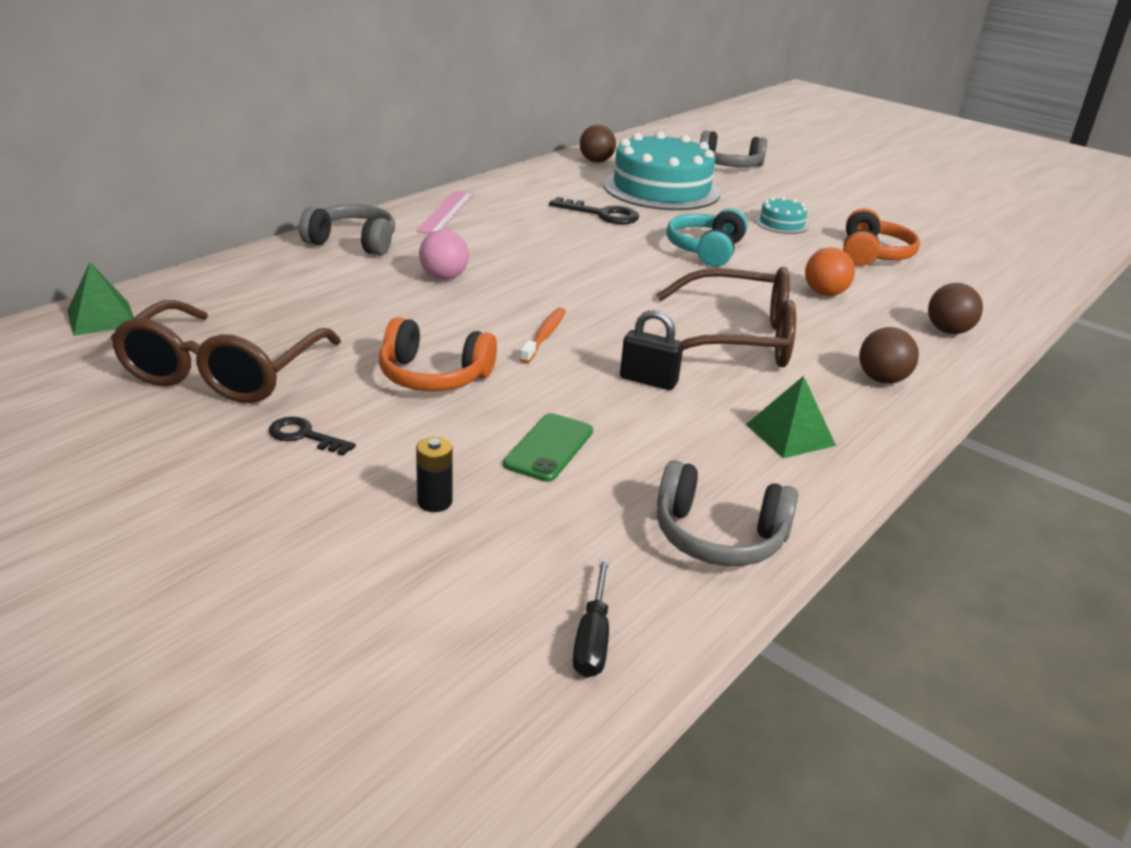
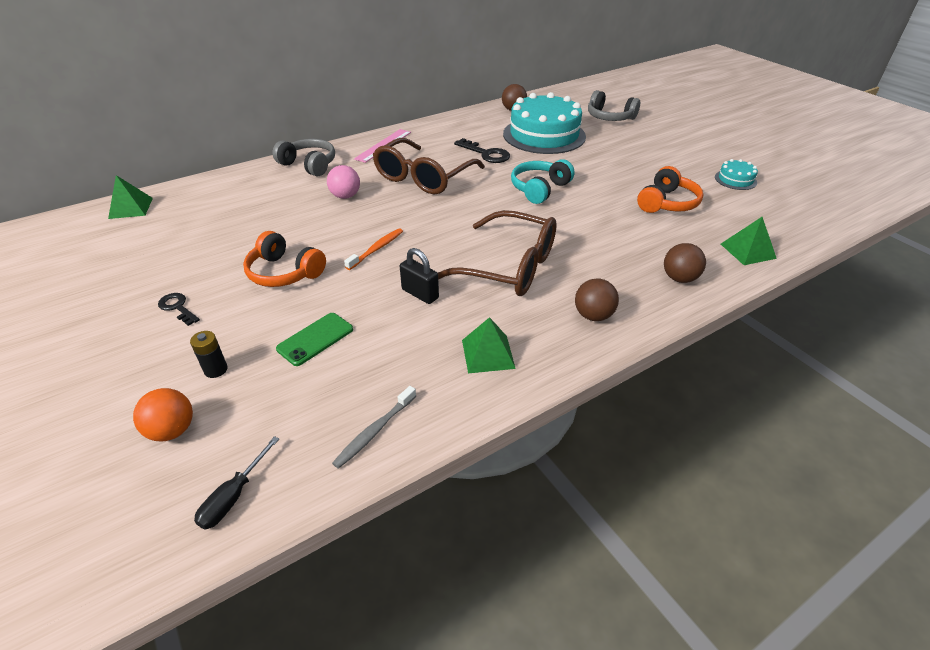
camera: 20 degrees right, 10 degrees up
brown glasses [111,300,341,403] -> brown glasses moved to [373,138,485,194]
grey headphones [657,460,798,566] -> grey toothbrush [332,386,416,469]
turquoise cake [755,197,809,234] -> turquoise cake moved to [715,159,758,190]
orange ball [805,247,855,296] -> orange ball moved to [133,388,193,441]
none -> green pyramid [721,217,777,265]

